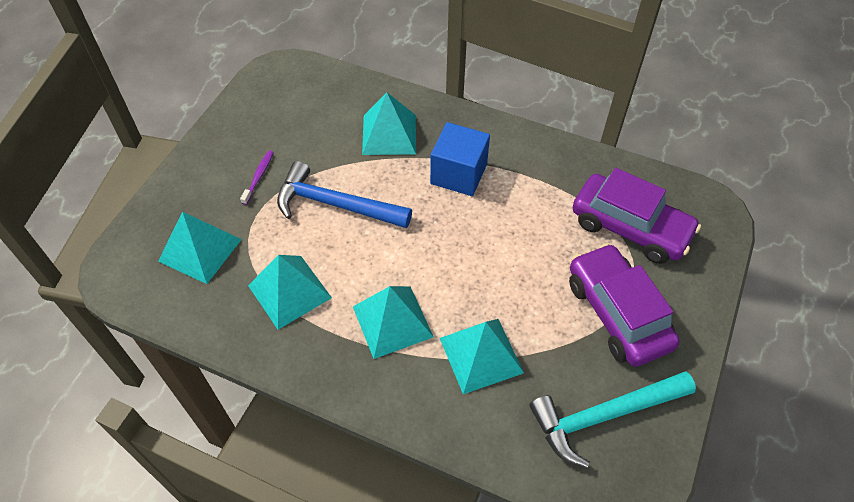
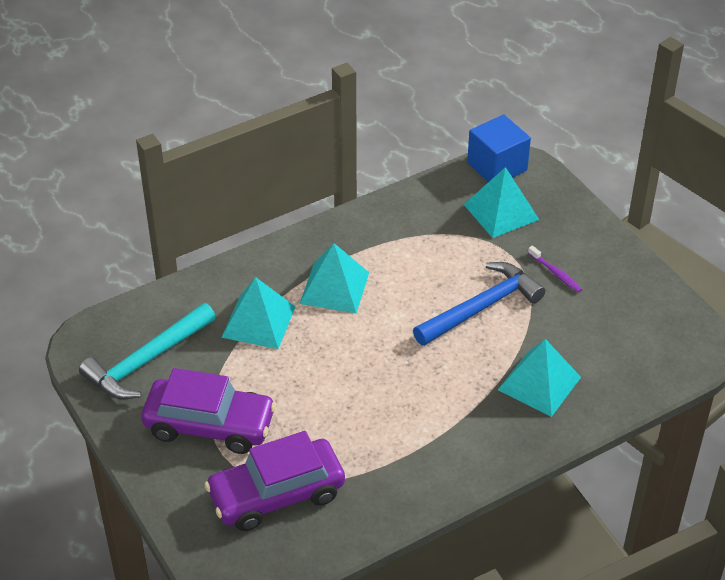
camera: 125 degrees right, 10 degrees down
turquoise pyramid [248,255,332,330] -> none
blue cube [430,122,490,196] -> blue cube moved to [467,115,531,182]
turquoise hammer [530,371,696,468] -> turquoise hammer turned 150 degrees counterclockwise [79,303,216,399]

